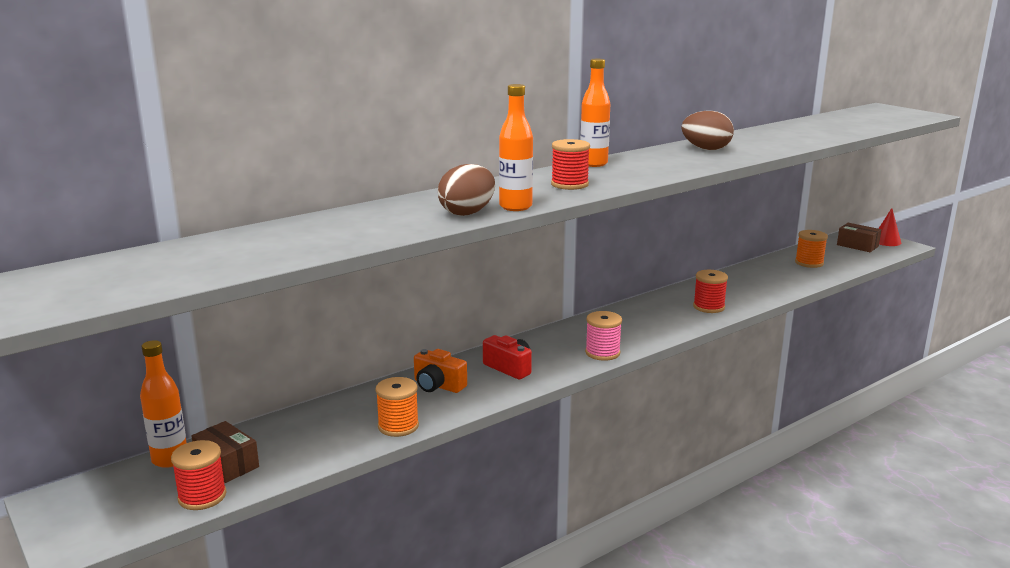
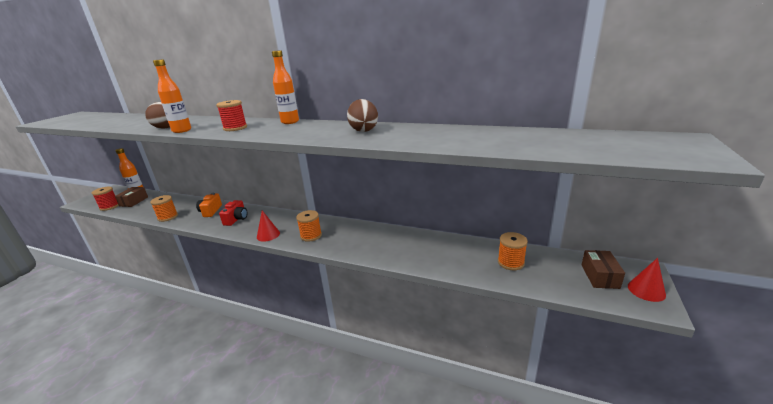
camera: 60 degrees right, 5 degrees up
pink spool [585,311,622,361] -> red cone [257,211,280,242]
red spool [693,270,728,313] -> none
none -> orange spool [296,210,322,242]

